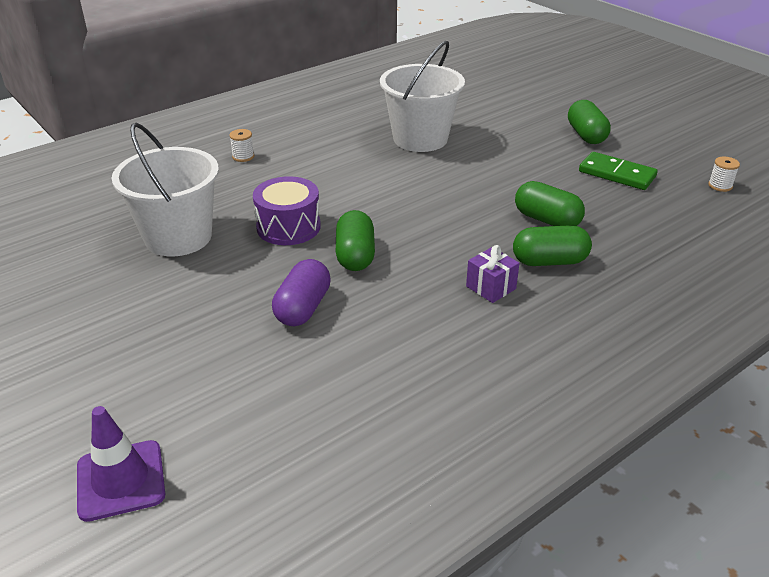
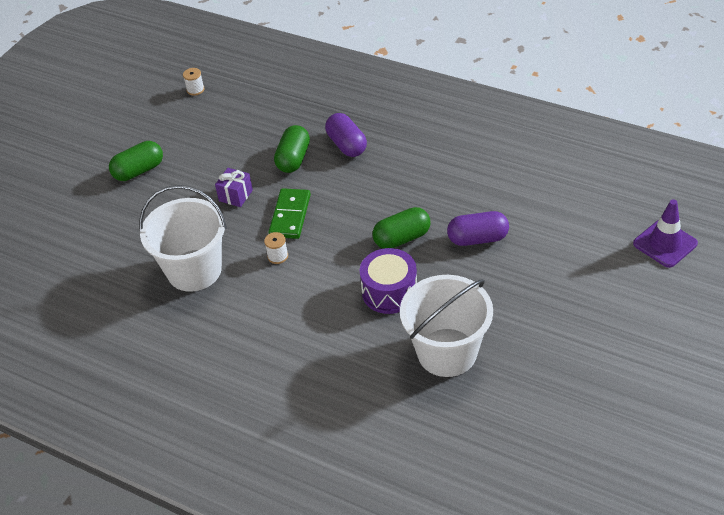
camera: 110 degrees left, 10 degrees up
white spool [229,129,254,162] -> white spool moved to [264,232,288,264]
purple gift [466,245,520,303] -> purple gift moved to [215,168,253,207]
green capsule [513,225,592,266] -> purple capsule [325,113,367,157]
green domino [579,152,658,190] -> green domino moved to [268,188,311,239]

